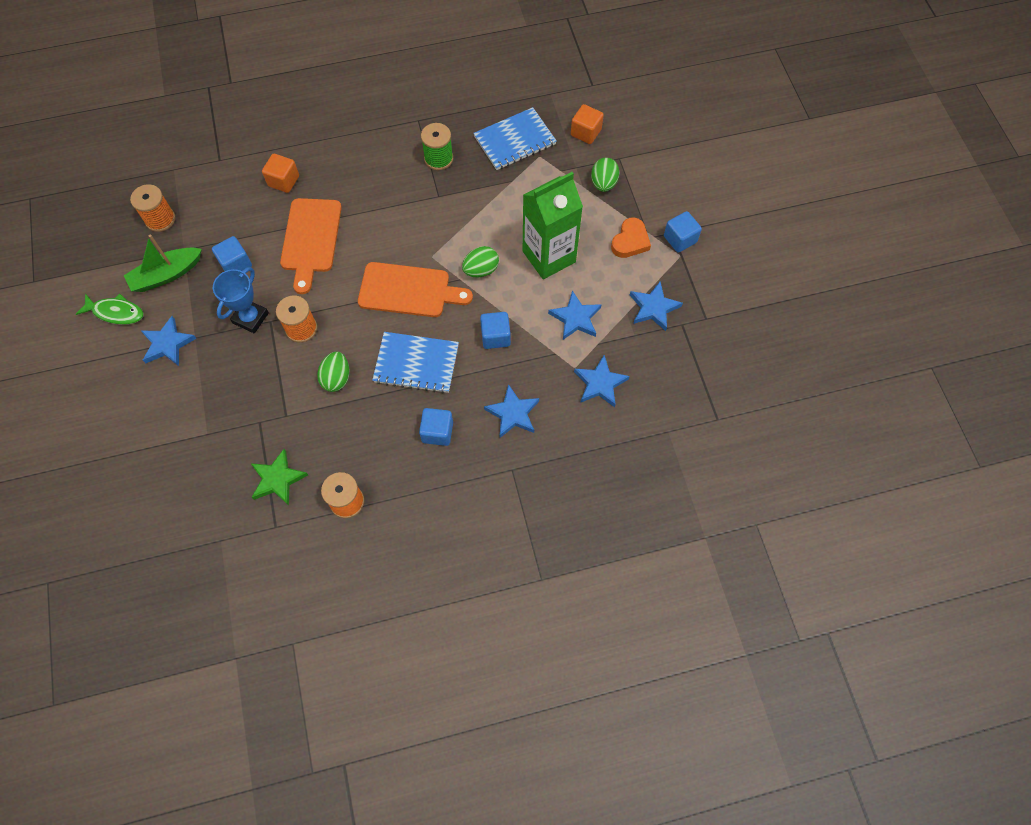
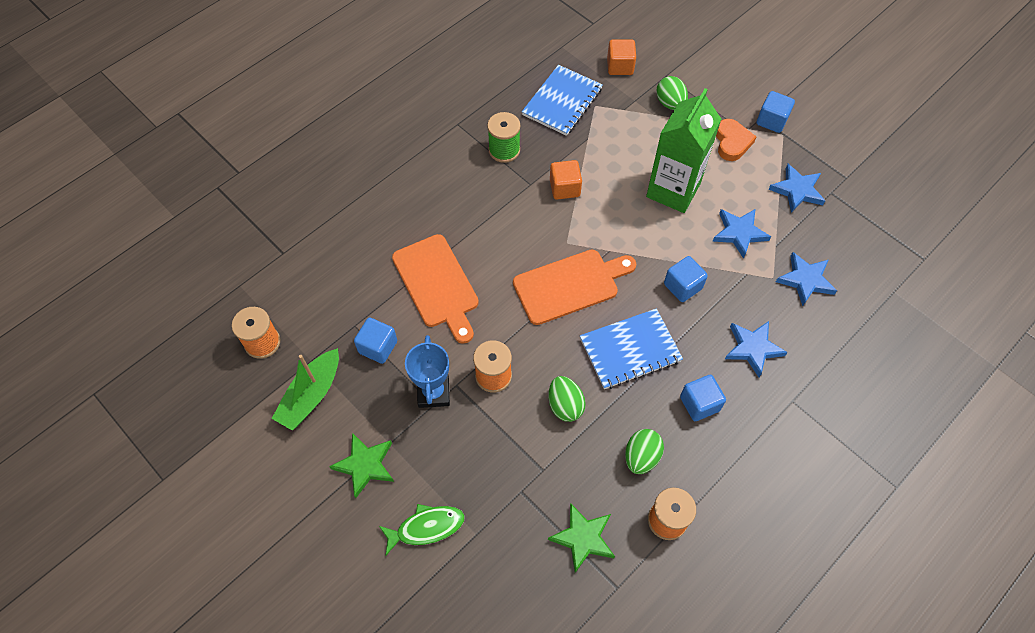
camera: 30 degrees left, 5 degrees down
green fish [76,293,143,325] -> green fish moved to [379,504,464,555]
blue star [141,316,197,366] -> green star [329,433,394,498]
orange cube [262,154,299,193] -> orange cube moved to [550,160,582,200]
green egg [462,246,499,278] -> green egg moved to [625,429,664,474]

